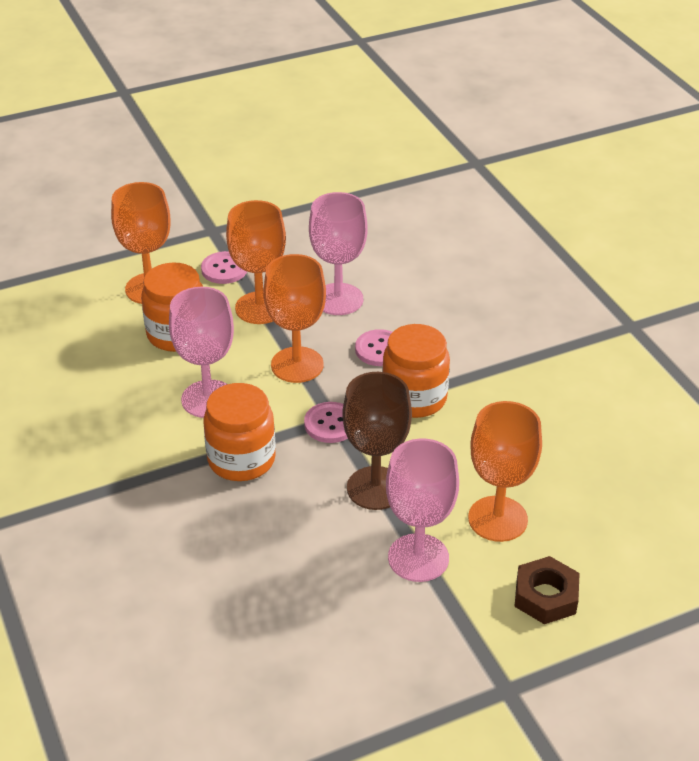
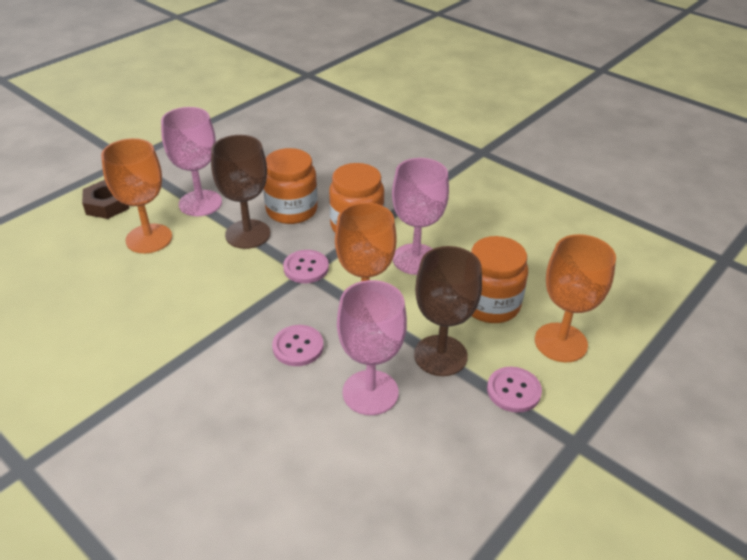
camera: 155 degrees right, 0 degrees up
orange goblet [226,200,286,324] -> brown goblet [414,246,482,376]
orange jar [382,324,450,418] -> orange jar moved to [263,148,318,224]

